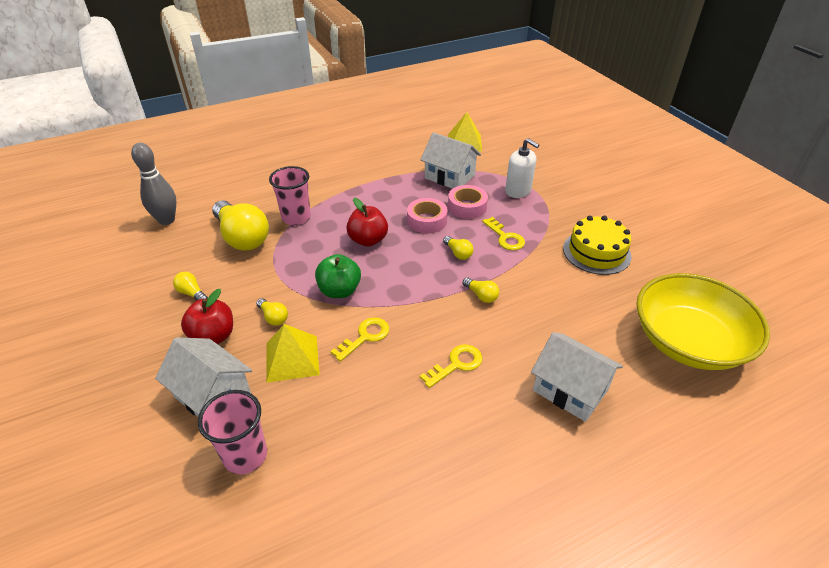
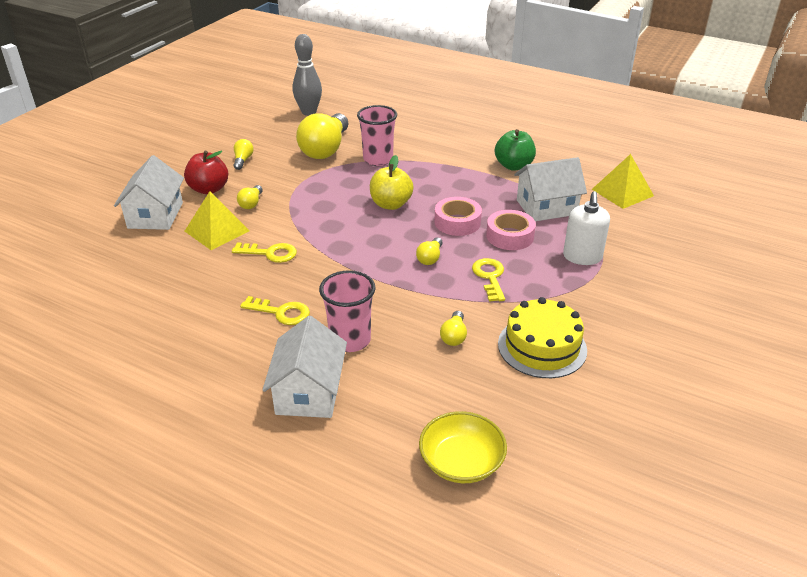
camera: 55 degrees right, 5 degrees down
pink cup [198,390,267,474] -> pink cup moved to [319,270,376,352]
green apple [315,254,361,298] -> green apple moved to [495,129,536,171]
red apple [346,198,388,247] -> yellow apple [370,155,414,210]
white house [420,132,481,189] -> white house turned 75 degrees clockwise [514,157,587,221]
yellow light bulb [463,277,499,303] -> yellow light bulb moved to [440,311,467,346]
yellow key [482,217,525,250] -> yellow key turned 150 degrees clockwise [472,258,505,302]
yellow bowl [636,273,770,370] -> yellow bowl [419,411,507,483], size x0.55

